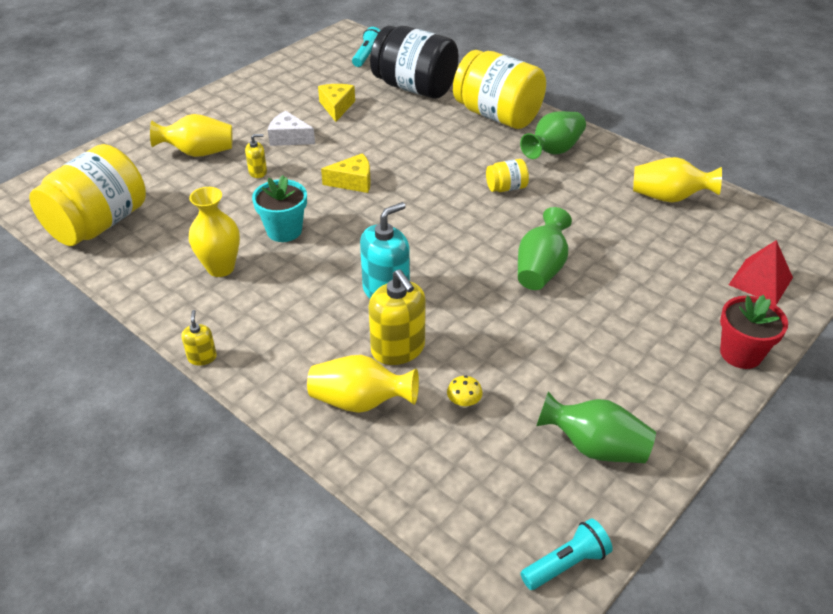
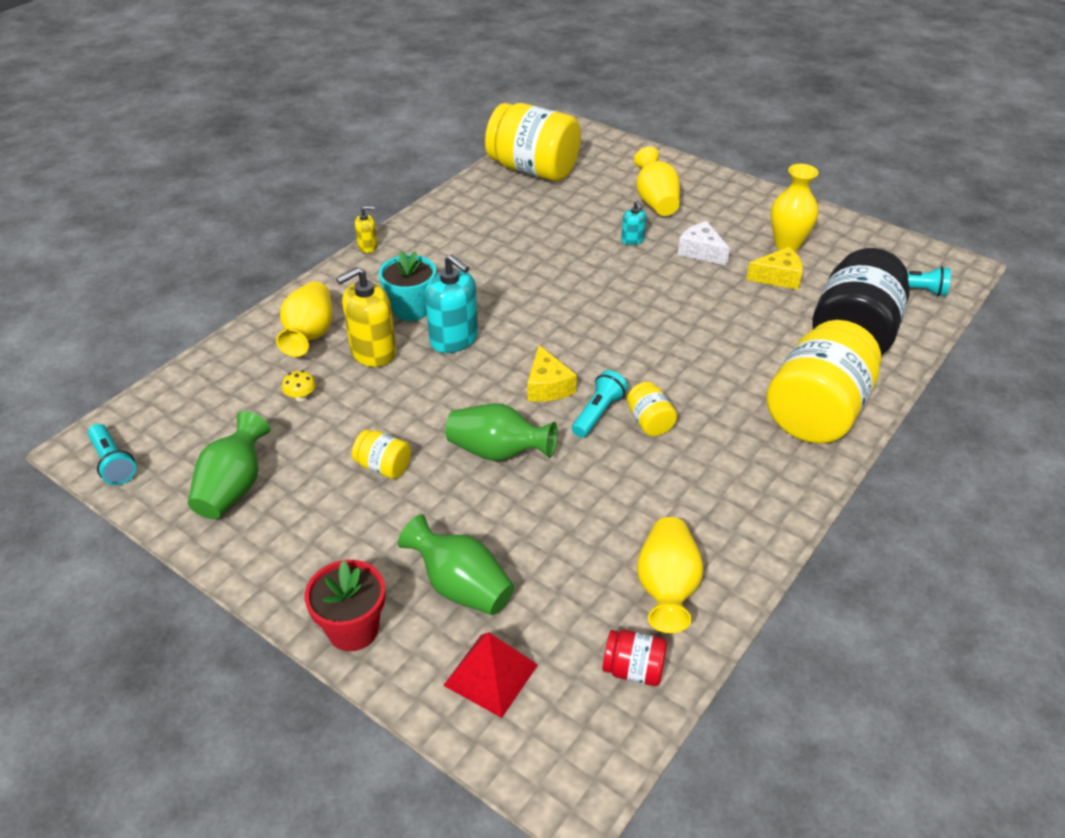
camera: 85 degrees right, 0 degrees up
yellow vase [189,187,240,277] -> yellow vase moved to [771,164,818,251]
yellow soap dispenser [245,134,267,178] -> turquoise soap dispenser [621,201,647,245]
turquoise flower pot [252,175,307,242] -> turquoise flower pot moved to [379,251,436,321]
white cheese [268,111,315,146] -> white cheese turned 60 degrees counterclockwise [678,221,730,266]
yellow cheese [321,153,371,193] -> yellow cheese moved to [527,345,577,402]
green vase [520,111,586,159] -> green vase moved to [398,514,514,615]
none -> yellow jar [352,430,411,479]
none -> turquoise flashlight [572,370,628,438]
none -> red jar [602,630,667,686]

